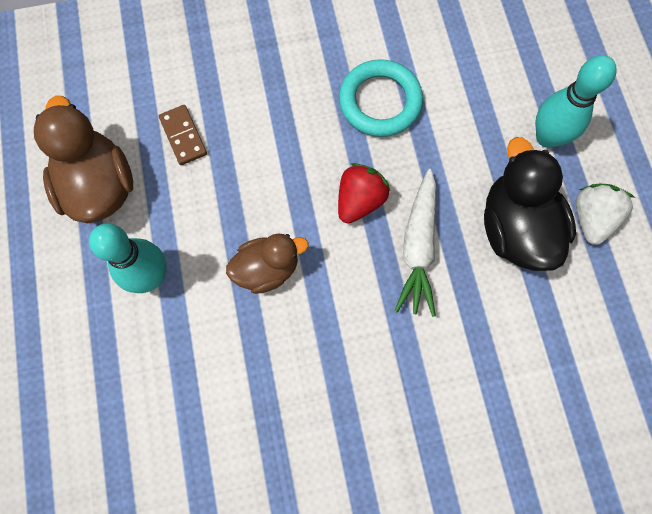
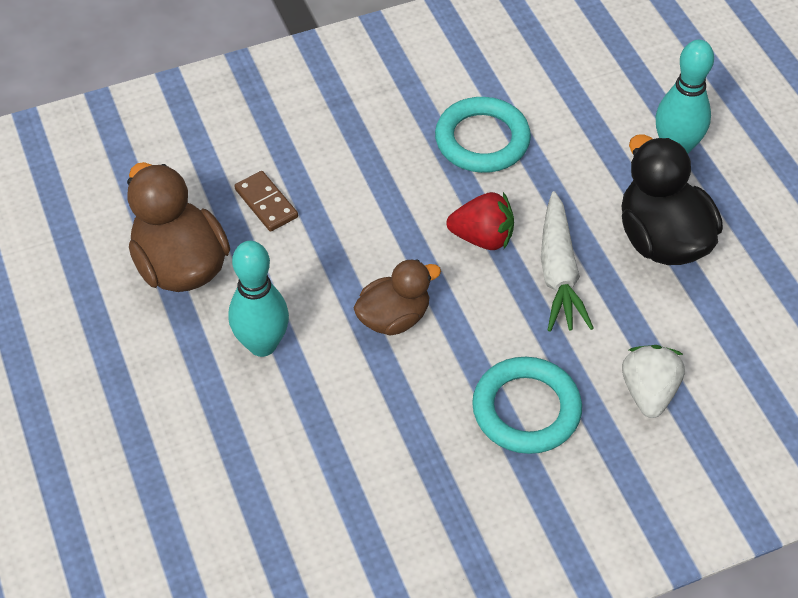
camera: 10 degrees left, 20 degrees down
red strawberry [338,163,390,223] -> red strawberry turned 75 degrees clockwise [446,192,514,250]
white strawberry [576,184,635,245] -> white strawberry moved to [622,345,685,418]
none -> turquoise ring [472,357,582,454]

